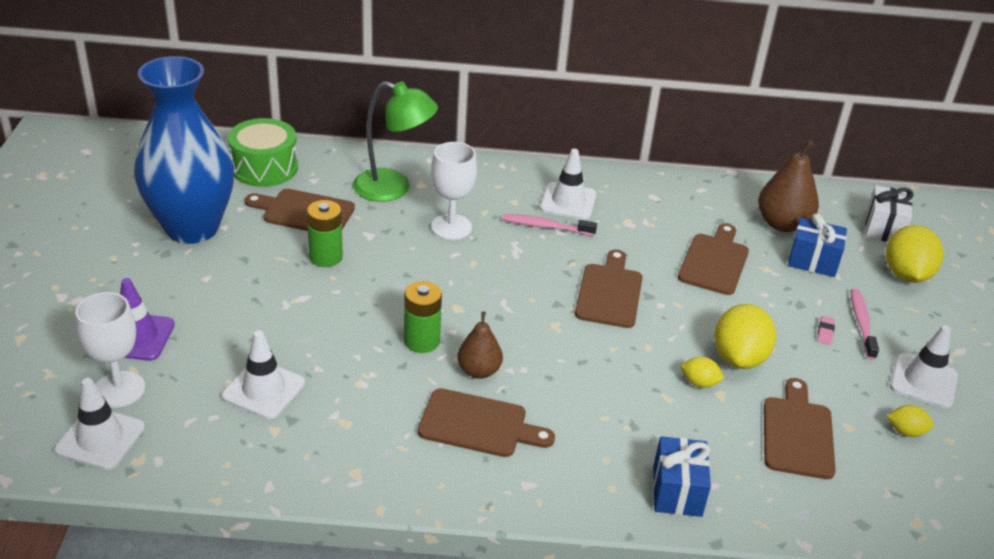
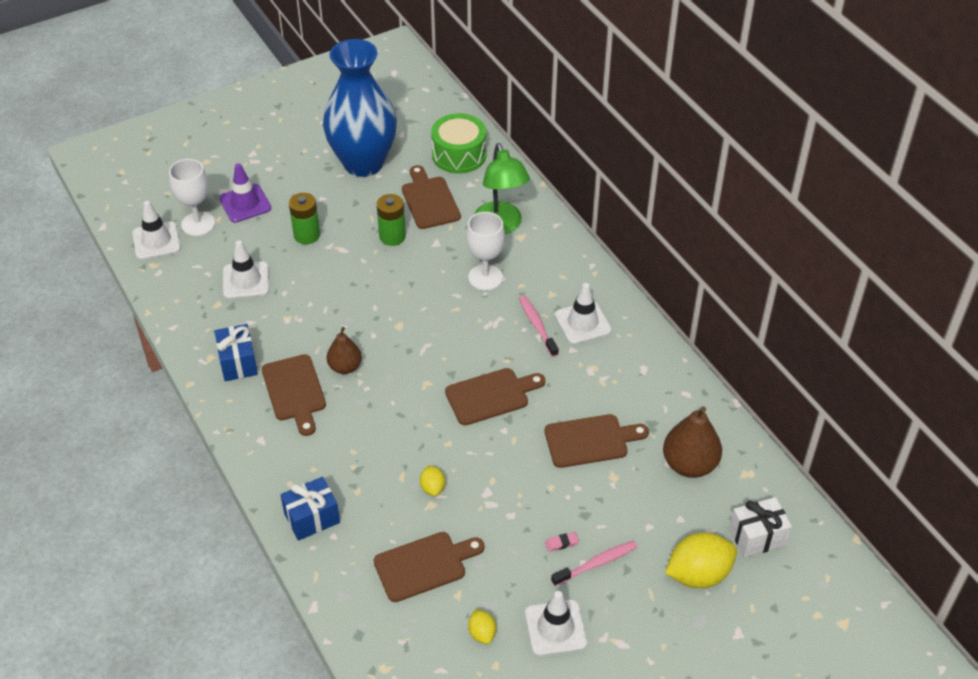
camera: 60 degrees right, 10 degrees up
green battery [404,281,442,353] -> green battery moved to [289,193,320,244]
yellow lemon [714,304,776,369] -> none
blue gift [788,213,847,277] -> blue gift moved to [215,324,258,381]

